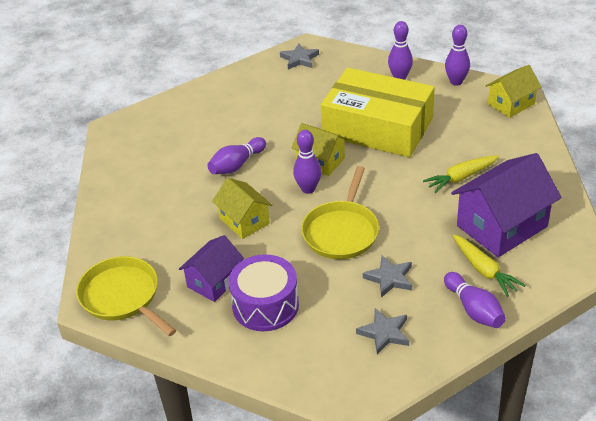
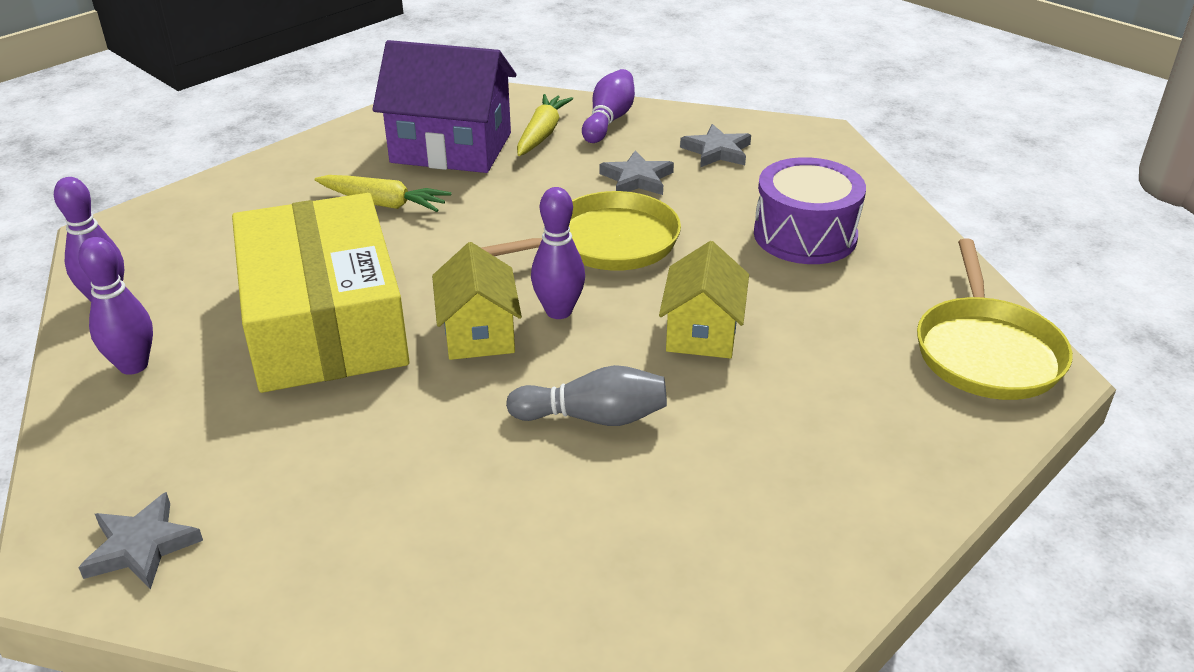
camera: 135 degrees left, 5 degrees down
purple house [179,235,244,302] -> none
purple bowling pin [207,137,266,174] -> grey bowling pin [506,365,667,426]
yellow house [486,65,542,118] -> none

